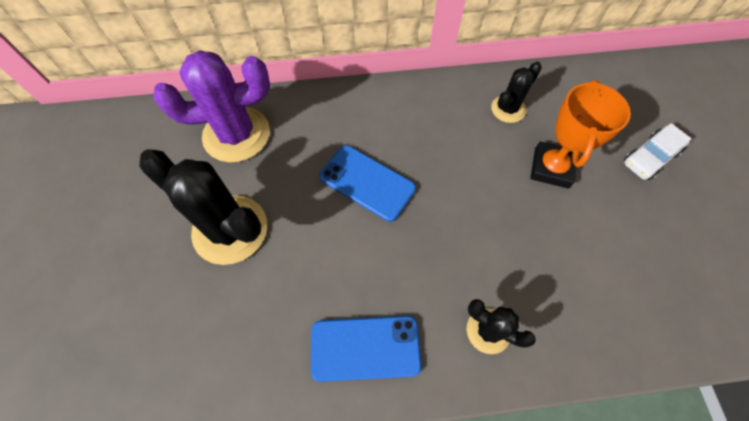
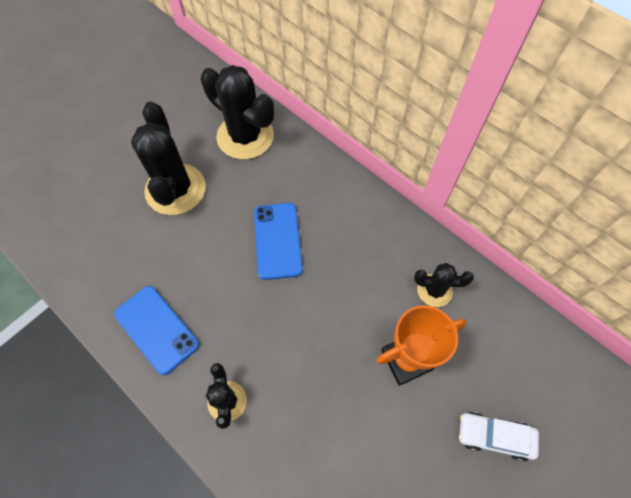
camera: 50 degrees right, 0 degrees up
purple cactus [154,50,270,163] -> black cactus [200,65,274,159]

